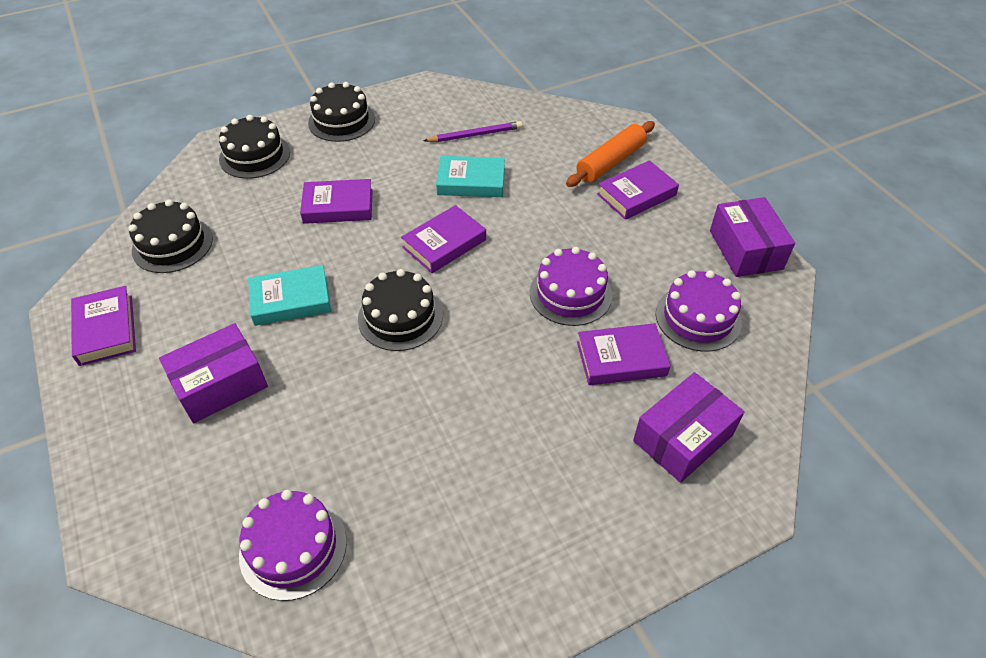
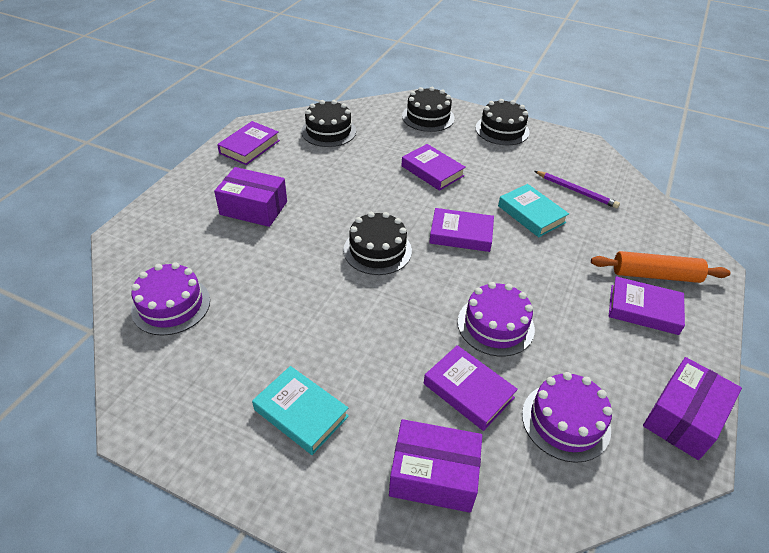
camera: 50 degrees right, 5 degrees down
turquoise book [248,265,331,326] -> turquoise book moved to [252,366,349,455]

